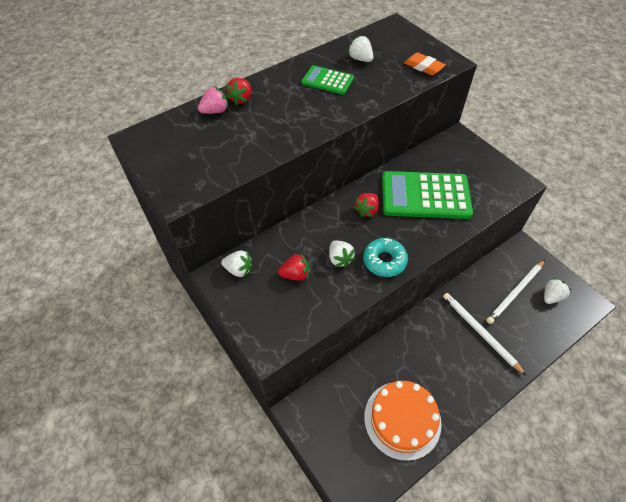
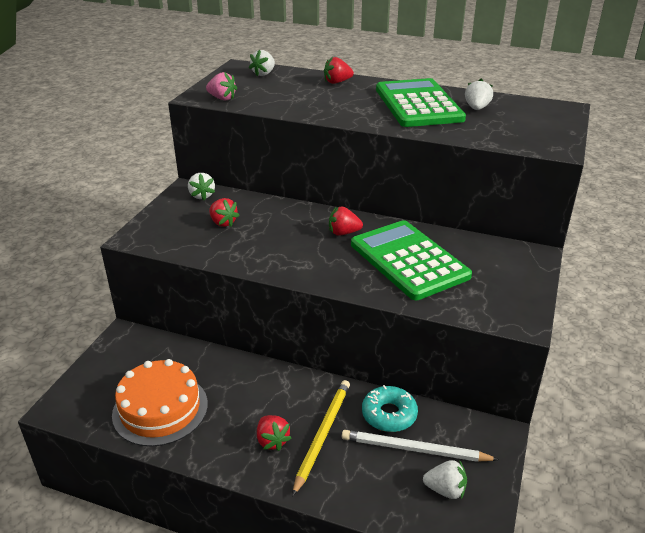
camera: 55 degrees right, 20 degrees down
pink strawberry [198,86,228,114] -> pink strawberry moved to [206,72,237,100]
green calculator [302,65,354,95] -> green calculator [376,78,466,127], size x1.89
white strawberry [329,241,356,268] -> white strawberry moved to [249,50,275,76]
turquoise donut [363,238,408,277] -> turquoise donut moved to [362,385,418,432]
orange eraser [404,52,446,75] -> none
white pencil [443,293,526,375] -> yellow pencil [292,380,350,496]
none -> red strawberry [257,415,291,451]

